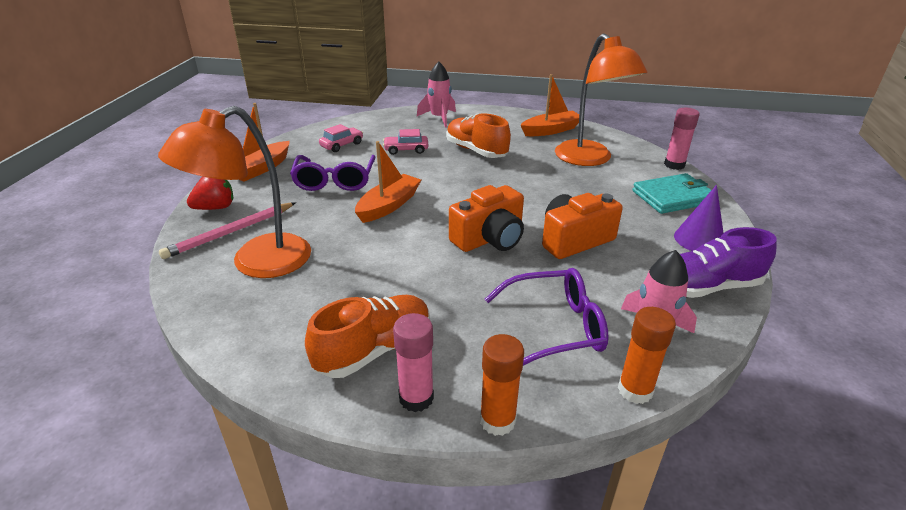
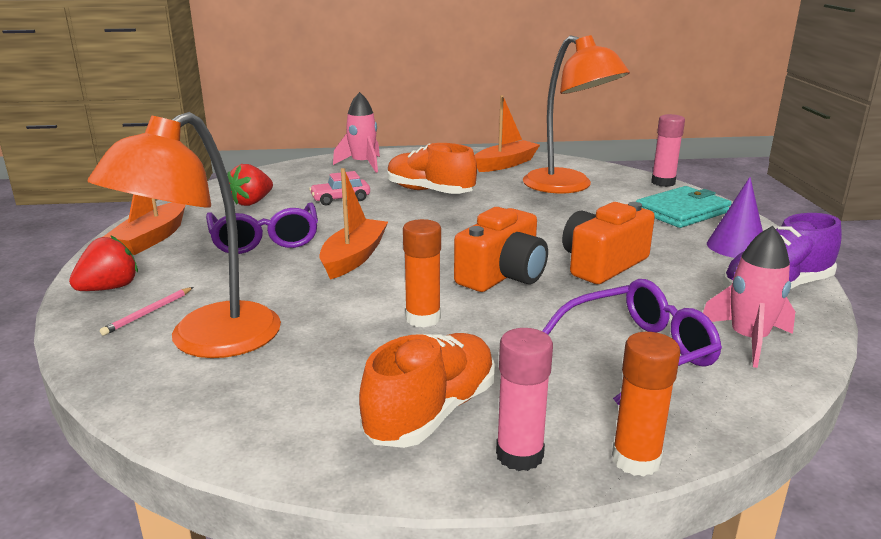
camera: 15 degrees left, 10 degrees down
pink pencil [159,202,296,259] -> pink pencil [100,287,193,335], size x0.54
pink car [319,124,363,152] -> red strawberry [227,164,273,206]
orange glue stick [618,307,676,404] -> orange glue stick moved to [403,219,441,328]

